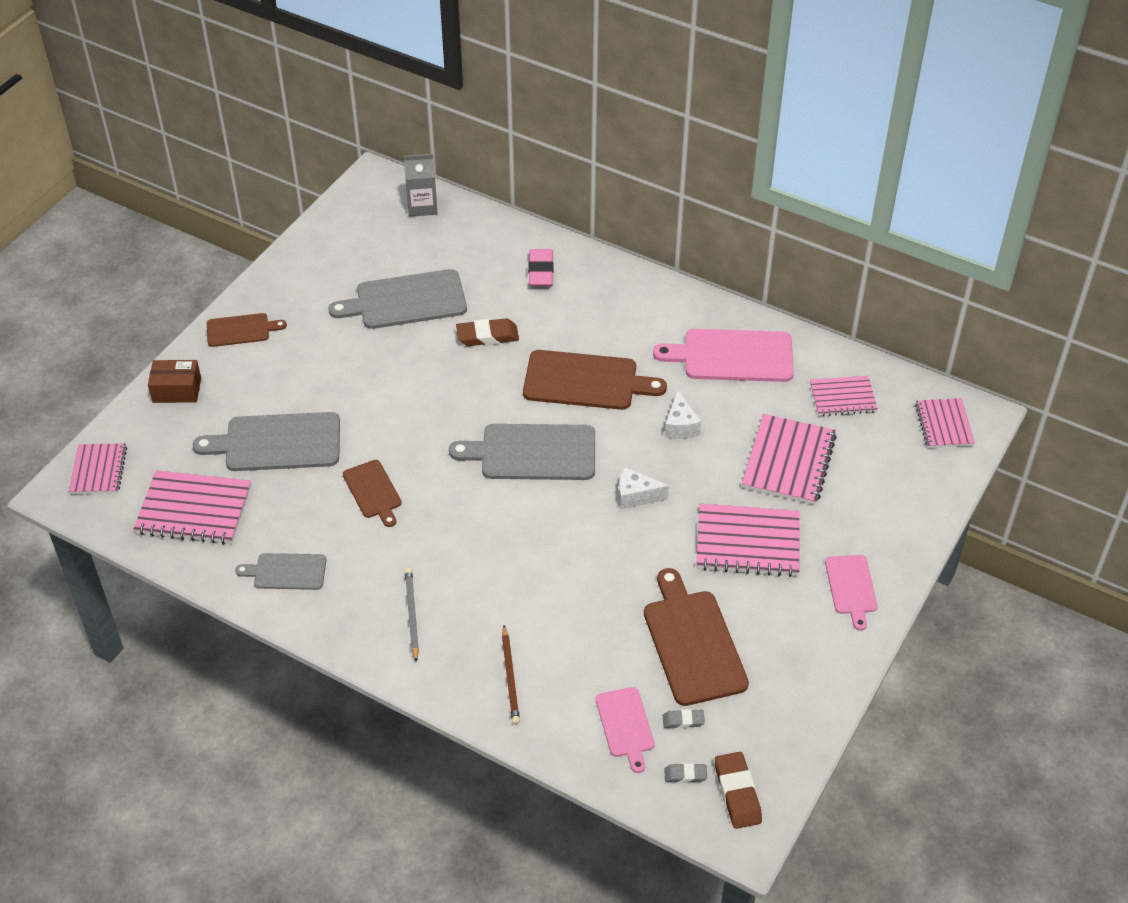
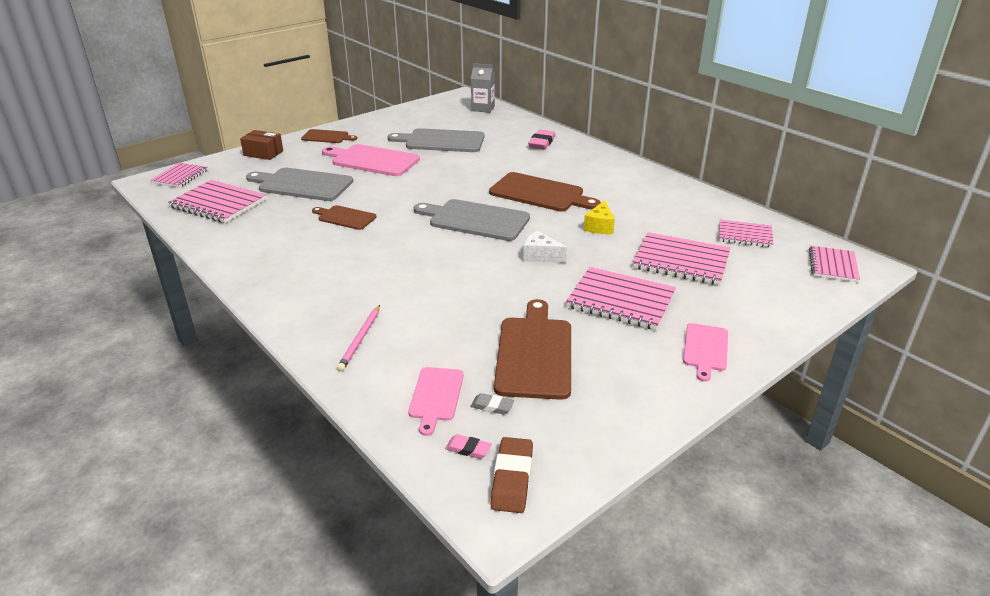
camera: 20 degrees right, 15 degrees down
grey cutting board [235,553,326,590] -> none
brown cutting board [343,460,402,527] -> brown cutting board turned 120 degrees clockwise [312,205,377,230]
grey pencil [405,568,419,662] -> none
brown eraser [456,318,519,346] -> none
brown pencil [502,625,520,724] -> pink pencil [337,305,380,371]
pink cutting board [653,329,794,382] -> pink cutting board moved to [322,144,420,176]
grey eraser [664,763,707,783] -> pink eraser [445,434,492,459]
white cheese [665,390,701,439] -> yellow cheese [584,200,615,234]
pink notebook [742,414,837,505] -> pink notebook turned 75 degrees clockwise [633,232,731,285]

